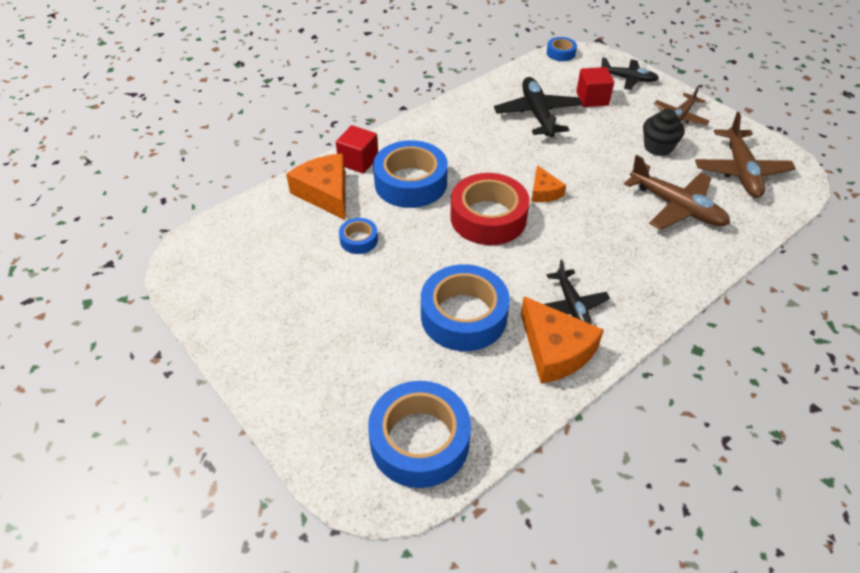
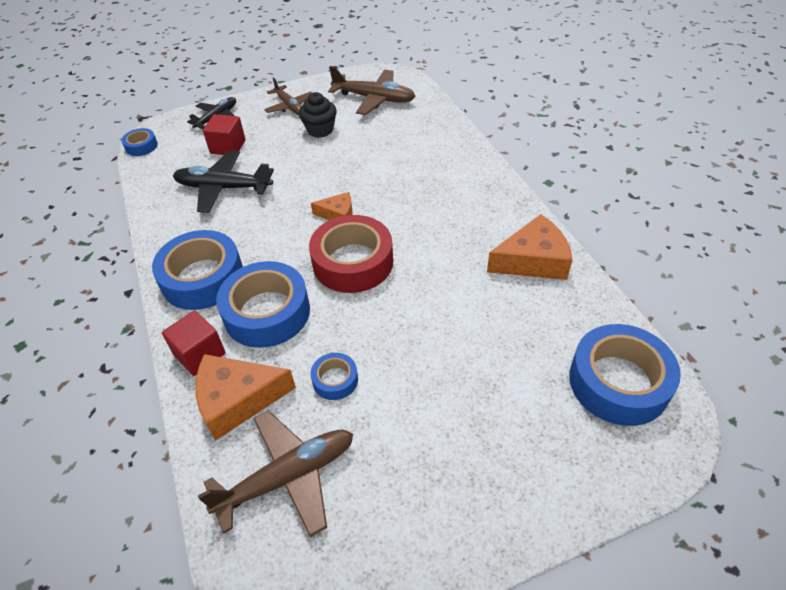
camera: 70 degrees left, 0 degrees up
blue tape [421,264,510,351] -> blue tape moved to [152,230,243,310]
black plane [544,260,610,324] -> none
brown plane [624,155,730,230] -> brown plane moved to [198,411,353,537]

